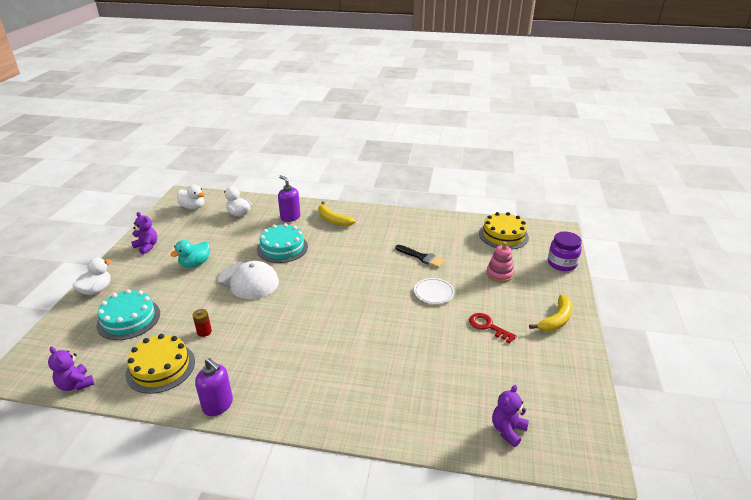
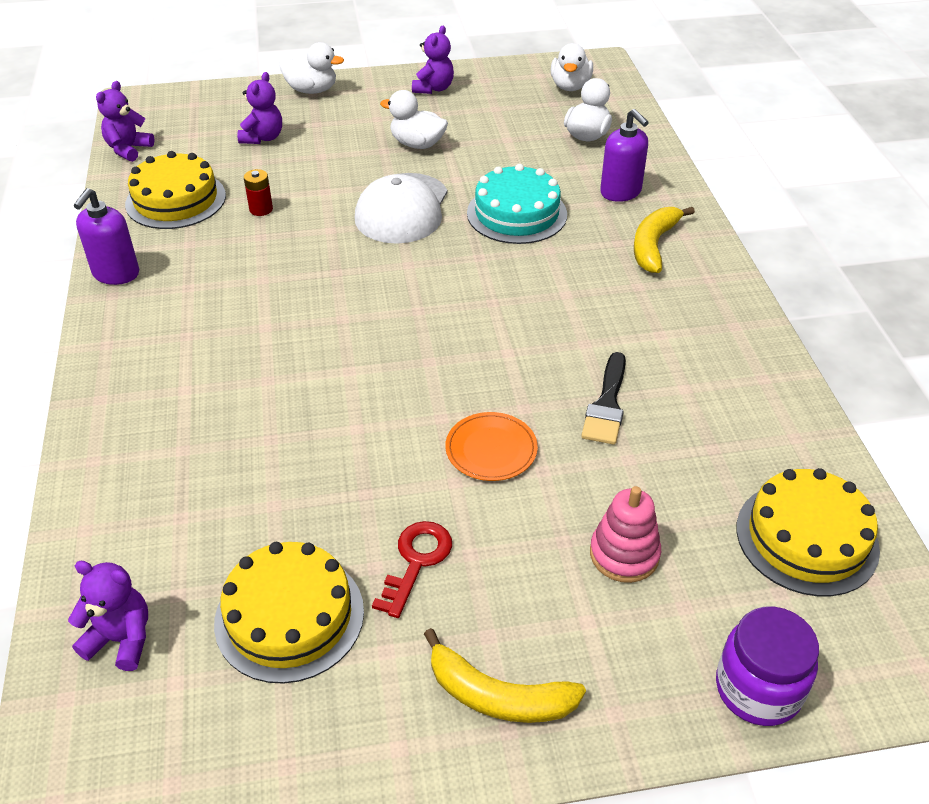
camera: 70 degrees right, 10 degrees up
turquoise cake [96,289,160,340] -> purple teddy bear [237,72,282,144]
turquoise duck [170,240,210,268] -> white duck [380,90,448,149]
purple soap dispenser [278,175,300,222] -> purple soap dispenser turned 120 degrees clockwise [600,109,649,202]
white plate [414,278,455,304] -> orange plate [445,412,538,481]
none -> yellow cake [214,542,364,684]

